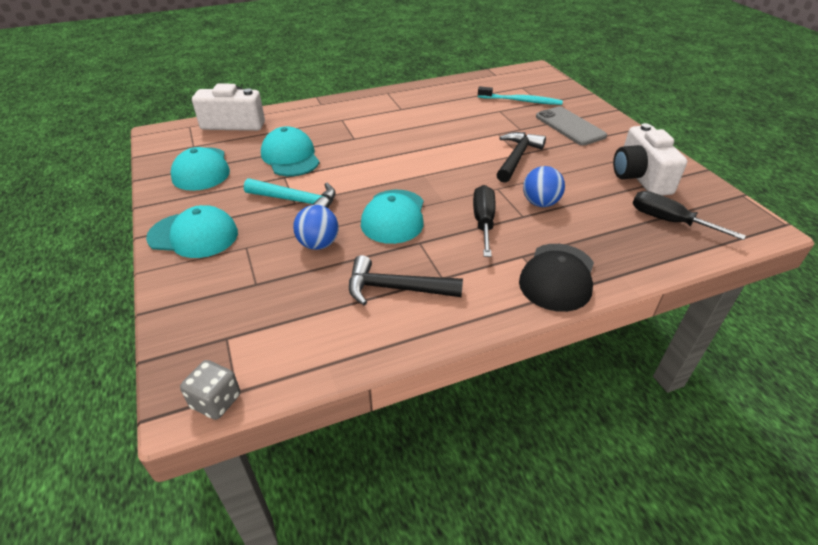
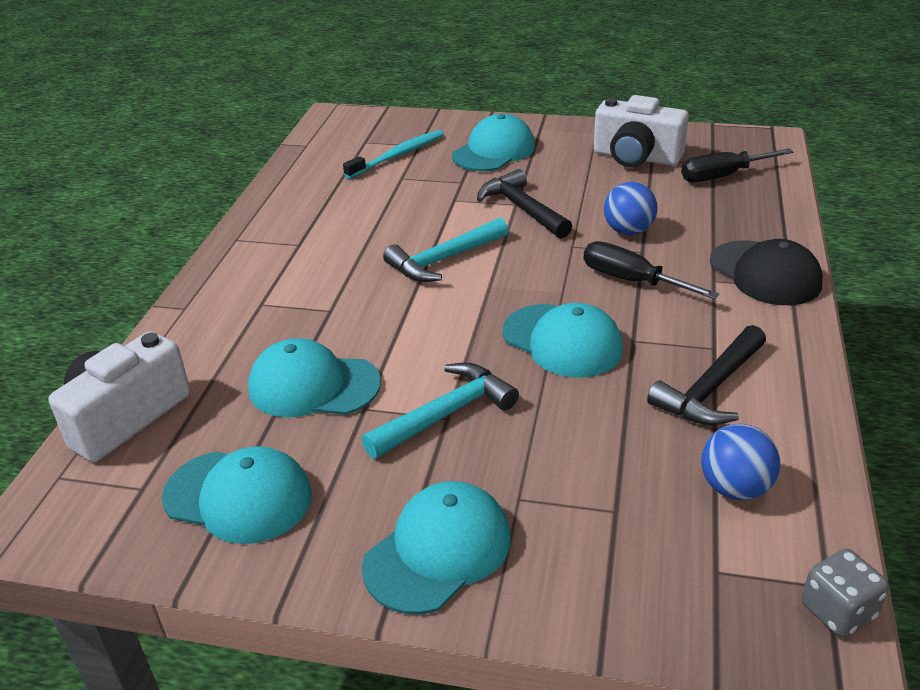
camera: 55 degrees left, 5 degrees down
blue ball [293,205,339,250] -> blue ball moved to [701,424,780,500]
grey phone [536,106,607,146] -> turquoise cap [452,114,535,171]
none -> turquoise hammer [383,218,509,282]

